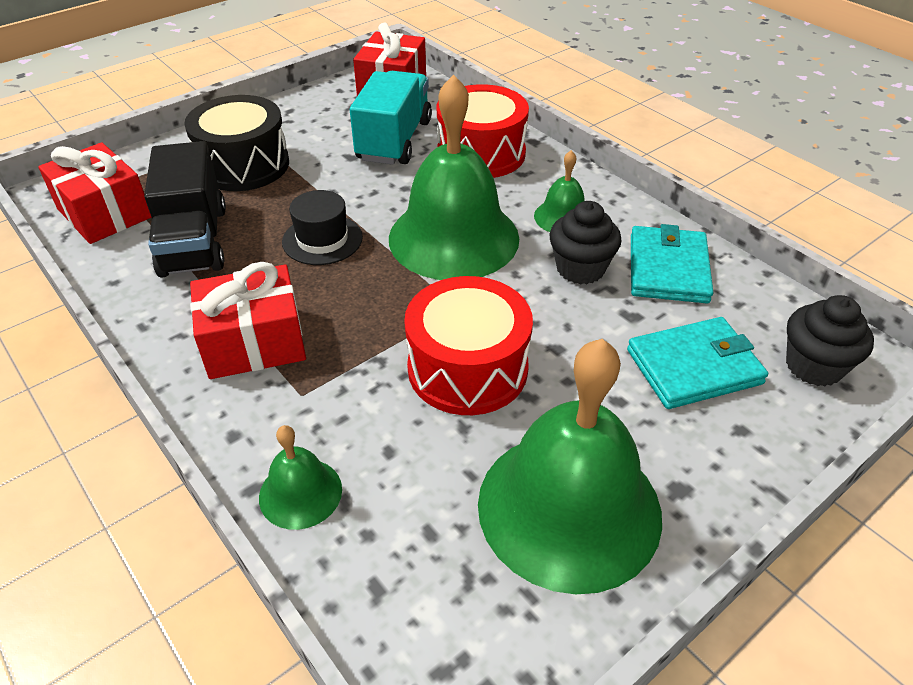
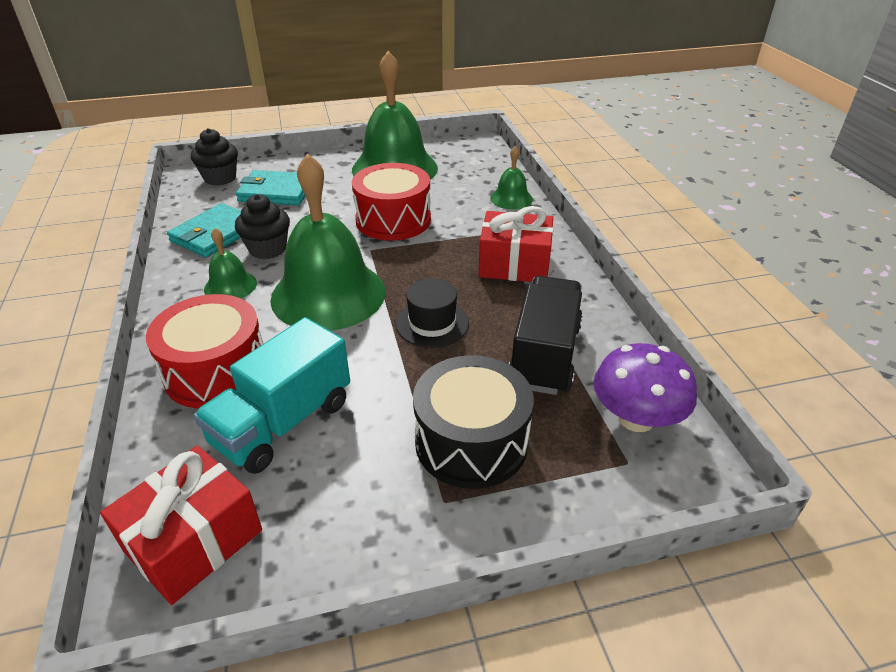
camera: 155 degrees left, 5 degrees down
red gift [38,142,152,244] -> purple mushroom [593,343,697,432]

